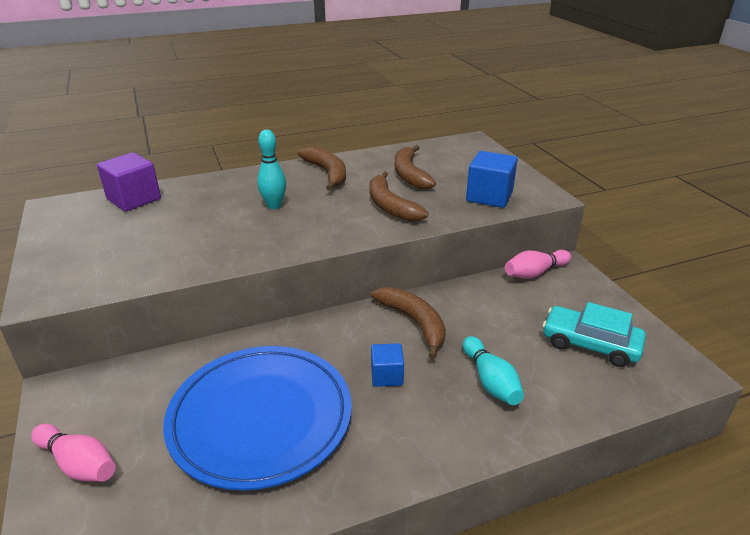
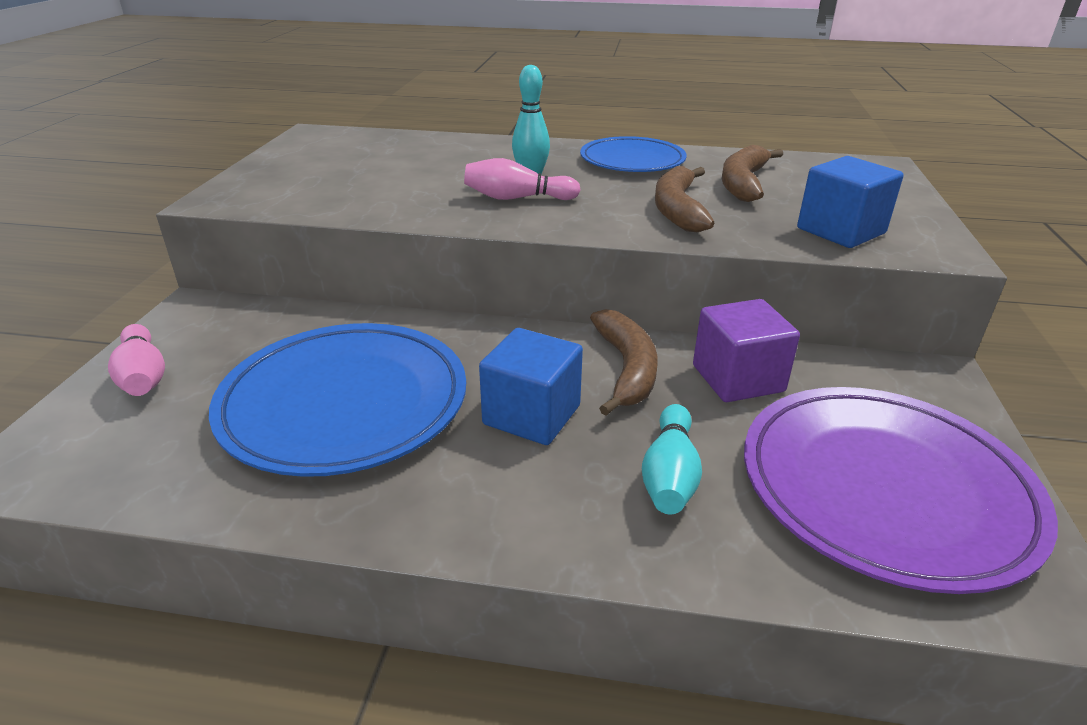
camera: 30 degrees right, 0 degrees up
purple cube [97,152,161,211] -> purple cube moved to [693,299,800,402]
brown banana [298,146,346,191] -> blue plate [580,136,687,172]
blue cube [371,343,404,387] -> blue cube [479,328,583,445], size x1.68
pink bowling pin [505,250,571,279] -> pink bowling pin moved to [464,158,580,200]
turquoise car [542,302,646,367] -> purple plate [744,387,1058,594]

